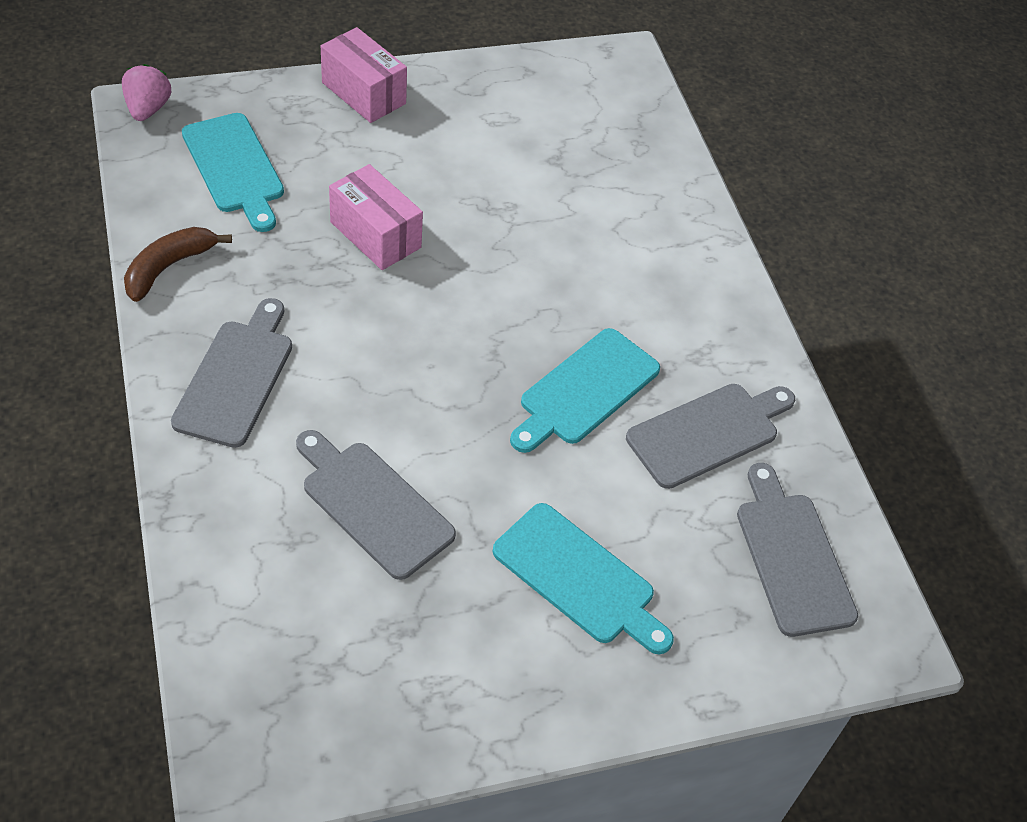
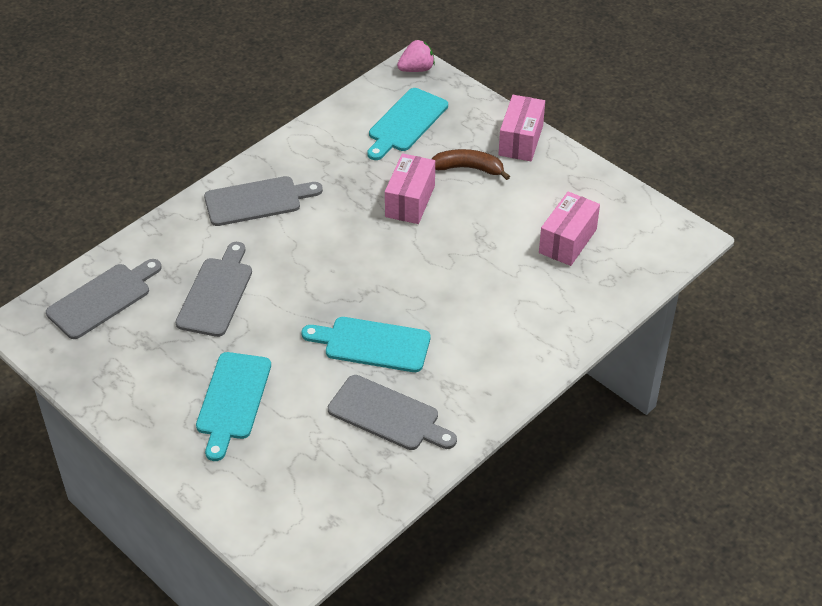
camera: 65 degrees right, 5 degrees down
brown banana [124,227,232,302] -> brown banana moved to [432,149,510,180]
grey cutting board [737,463,858,637] -> grey cutting board moved to [46,259,162,339]
none -> pink box [539,192,600,266]

